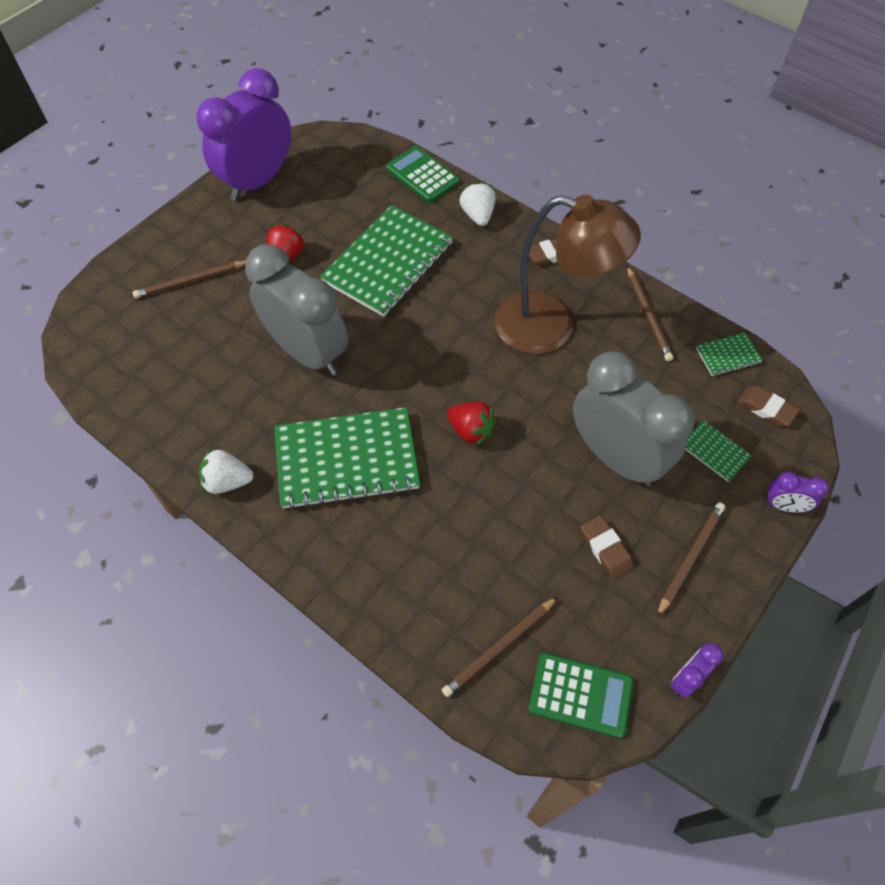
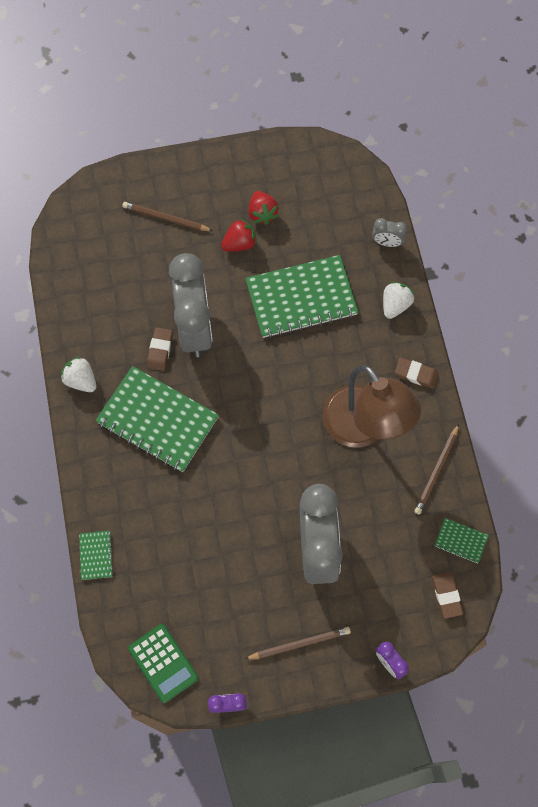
camera: 40 degrees right, 10 degrees up
purple clock [197,68,291,201] -> none
green calculator [386,146,459,203] -> grey clock [372,218,407,247]
brown pencil [442,597,558,697] -> none
red strawberry [447,402,496,446] -> red strawberry moved to [248,191,279,225]
brown eraser [581,515,633,579] -> brown eraser moved to [147,327,173,371]
green notebook [685,420,752,482] -> green notebook moved to [79,531,113,580]

